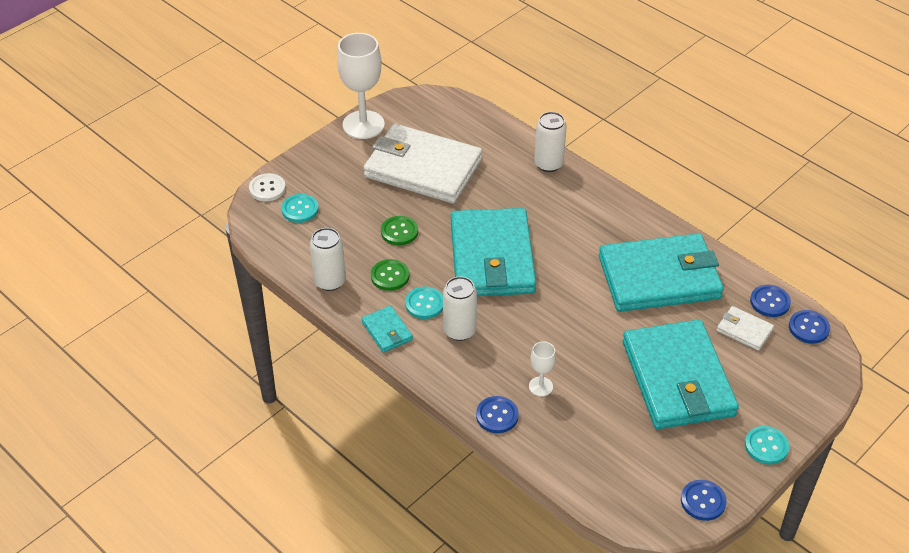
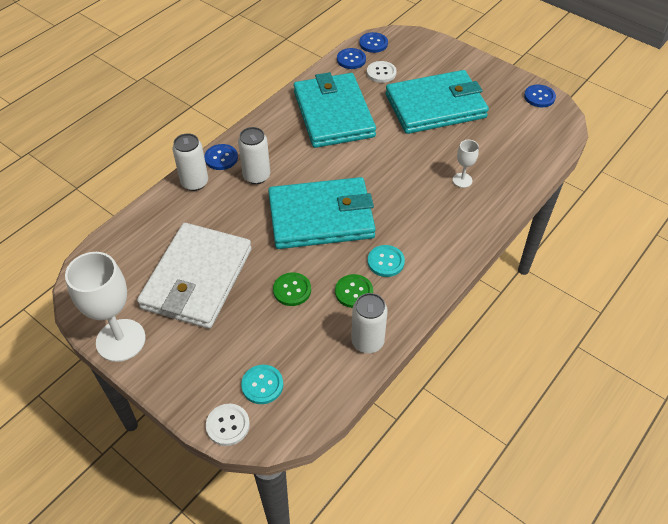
camera: 95 degrees left, 5 degrees up
turquoise wallet [362,306,413,353] -> none
white can [443,276,477,341] -> white can moved to [238,127,270,184]
blue button [476,396,519,433] -> blue button moved to [204,144,238,170]
white wallet [717,306,774,351] -> white button [367,61,397,83]
turquoise button [745,426,789,465] -> none

